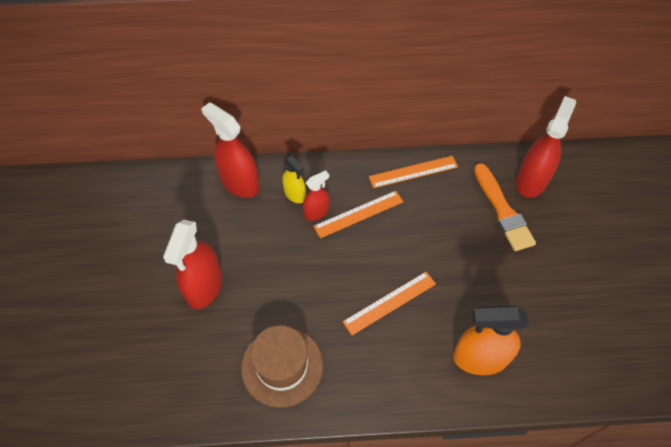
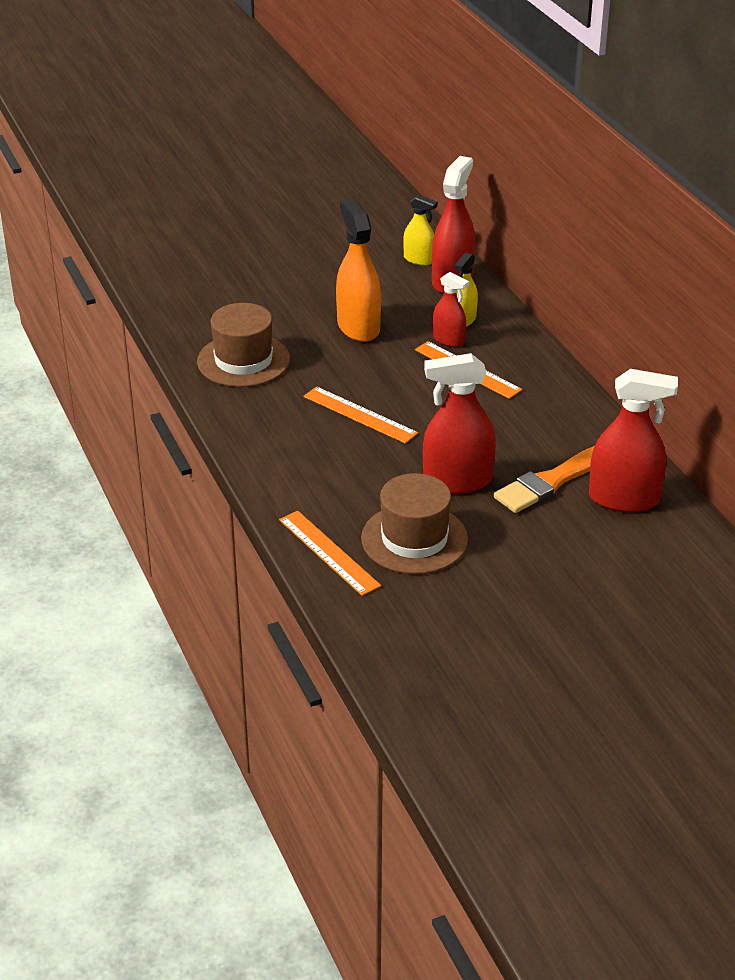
camera: 70 degrees right, 20 degrees down
red spray bottle [163,220,222,309] -> red spray bottle moved to [423,353,496,494]
orange ruler [369,156,458,188] -> orange ruler moved to [279,511,381,596]
orange spray bottle [453,306,529,375] -> orange spray bottle moved to [336,199,381,342]
none -> brown hat [361,473,468,574]
none -> yellow spray bottle [403,194,438,266]

